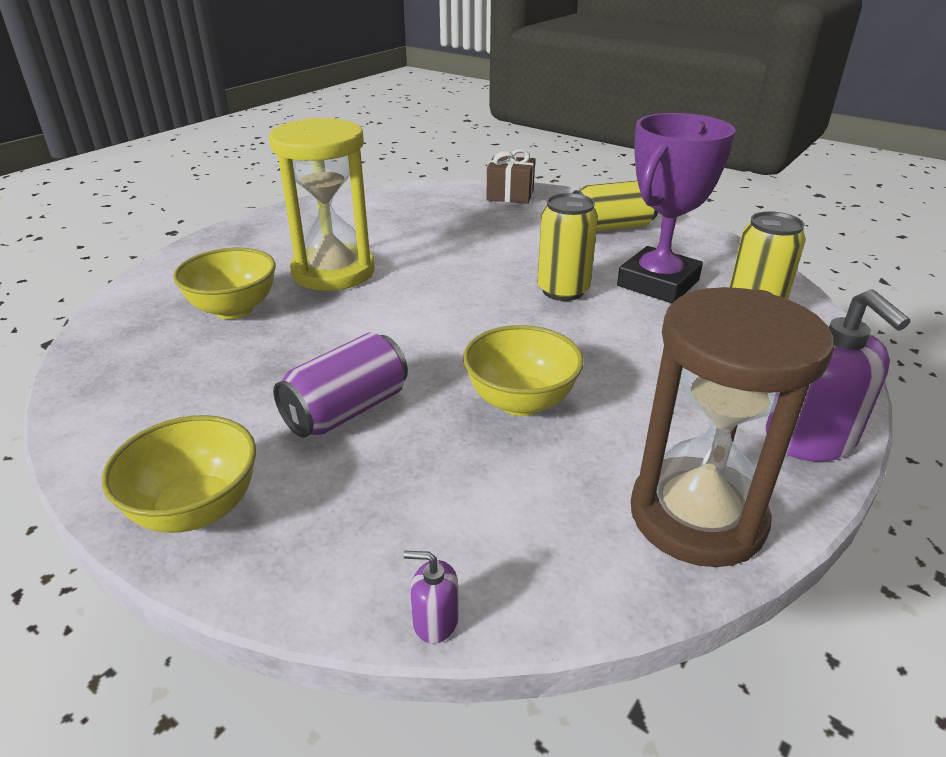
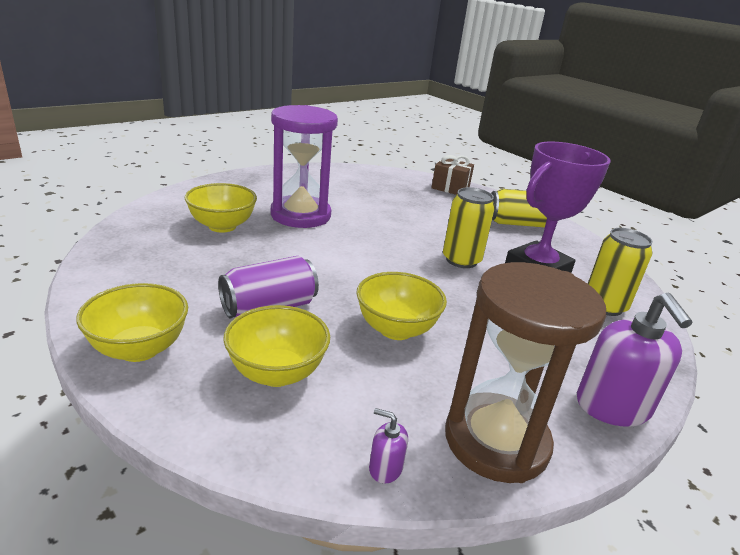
camera: 10 degrees right, 5 degrees down
yellow hourglass [269,118,375,291] -> purple hourglass [271,105,338,228]
purple soap dispenser [403,551,459,644] -> purple soap dispenser moved to [369,408,408,484]
none -> yellow bowl [224,305,330,387]

